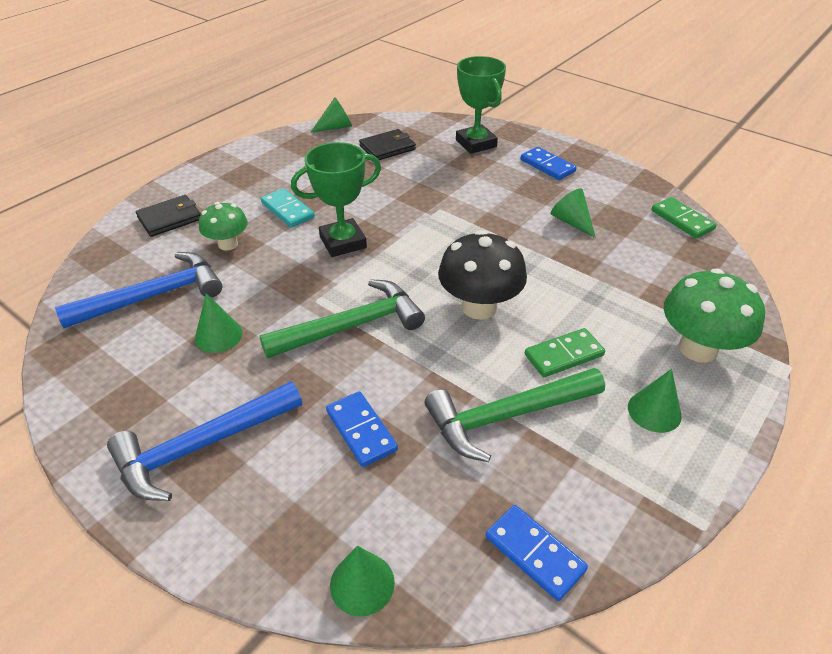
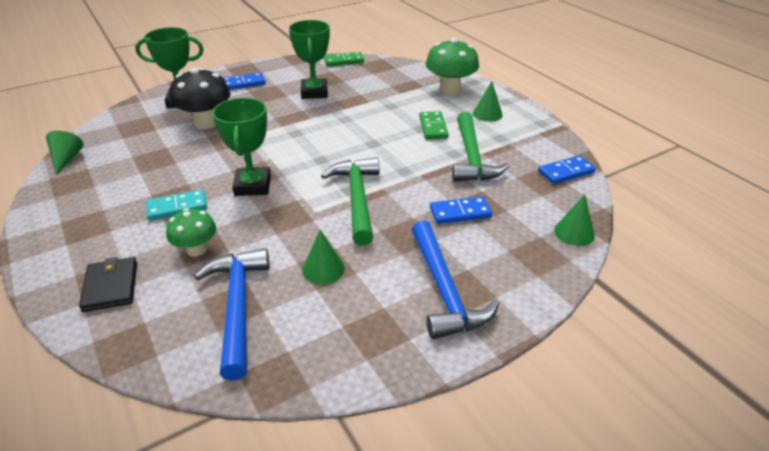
camera: 70 degrees left, 5 degrees down
black wallet [359,129,416,160] -> none
black mushroom [438,230,527,320] -> black mushroom moved to [169,68,231,129]
green cone [551,188,596,238] -> green trophy [289,20,330,99]

